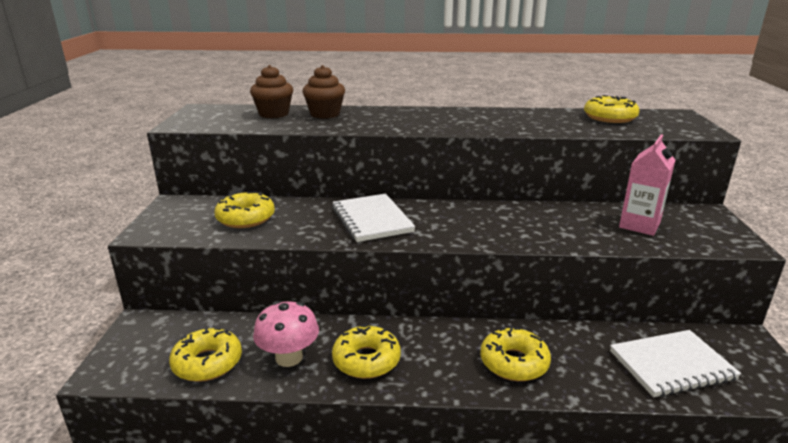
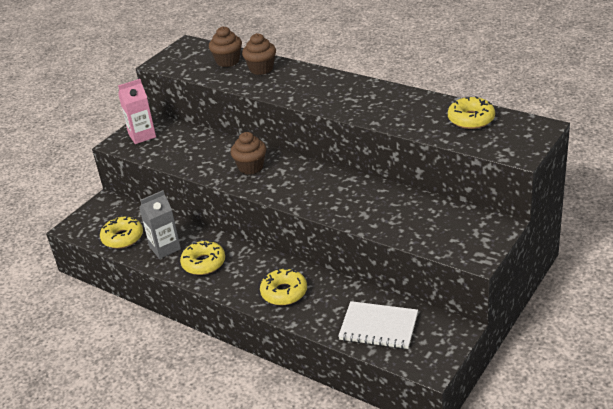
camera: 35 degrees right, 10 degrees up
yellow donut [214,192,275,228] -> none
pink mushroom [253,301,319,367] -> grey carton [139,190,181,259]
white notebook [332,194,415,242] -> brown cupcake [231,132,266,174]
pink carton [619,134,675,236] -> pink carton moved to [118,79,156,144]

